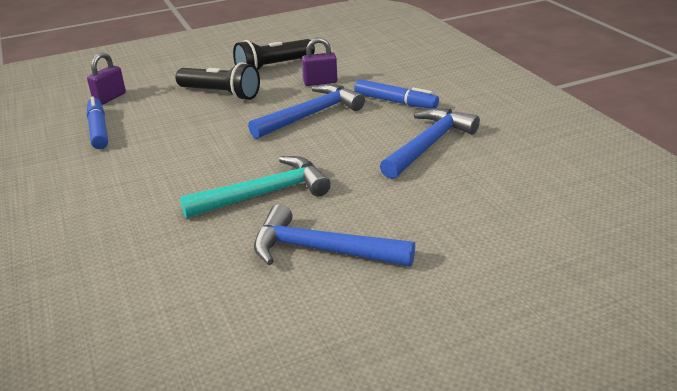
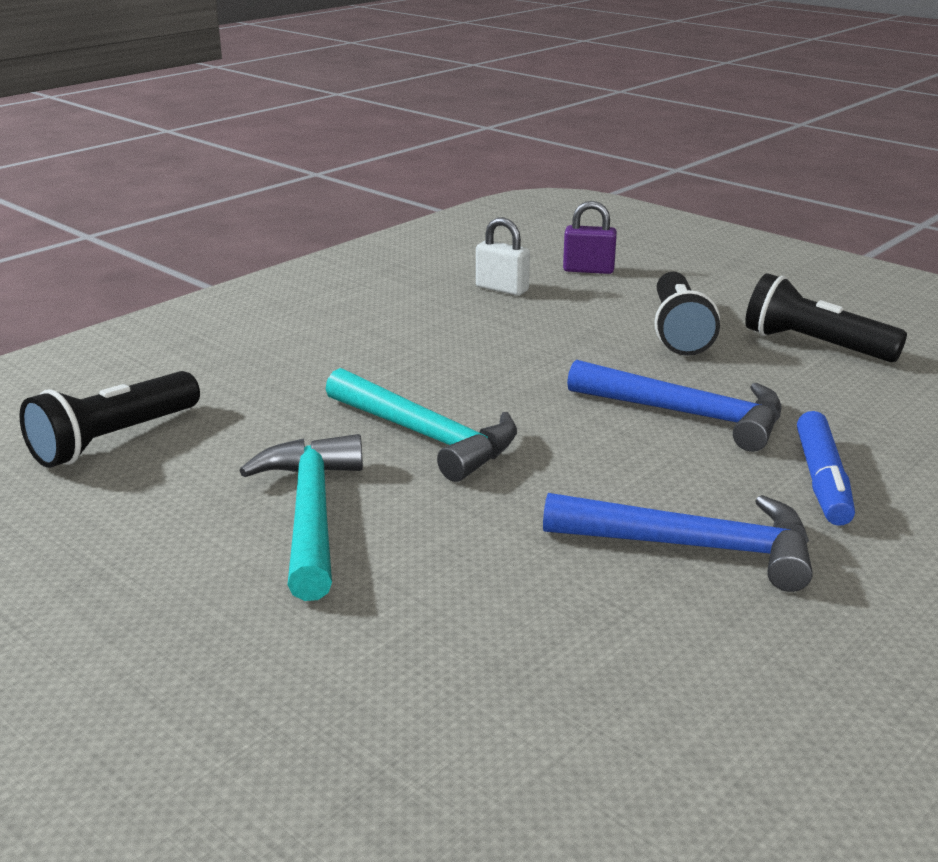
camera: 65 degrees right, 5 degrees down
blue marker [87,96,108,149] -> white padlock [476,217,530,296]
blue hammer [254,204,415,267] -> turquoise hammer [239,434,363,601]
purple padlock [302,37,338,86] -> none
none -> black flashlight [19,371,200,468]

